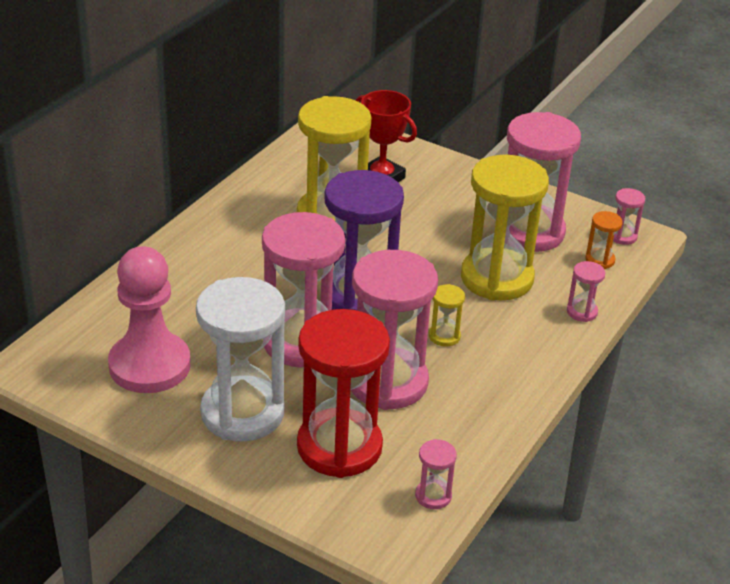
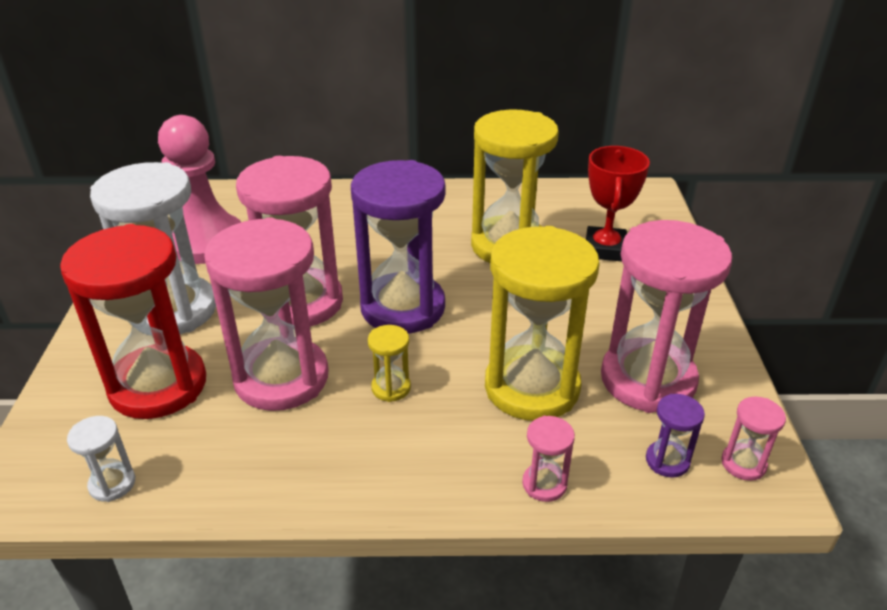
camera: 60 degrees right, 0 degrees up
pink hourglass [415,439,457,509] -> white hourglass [67,416,135,502]
orange hourglass [585,211,623,269] -> purple hourglass [646,394,705,478]

